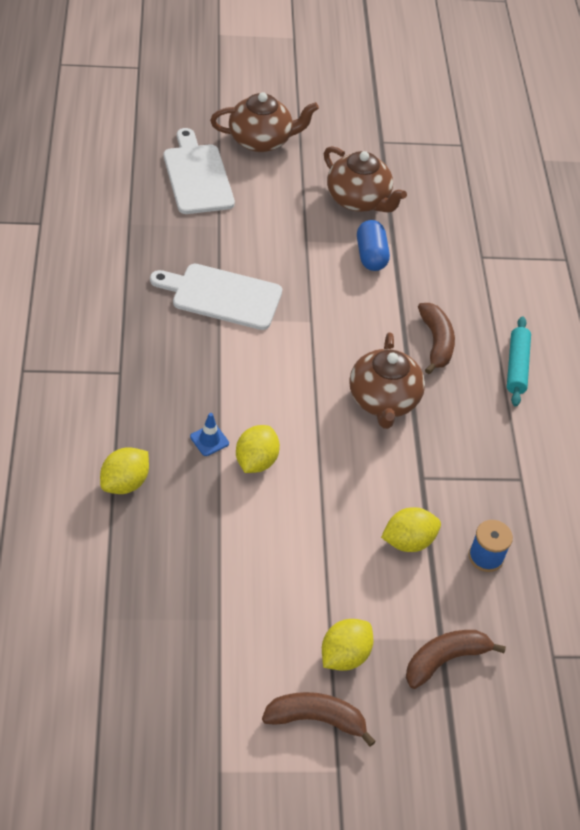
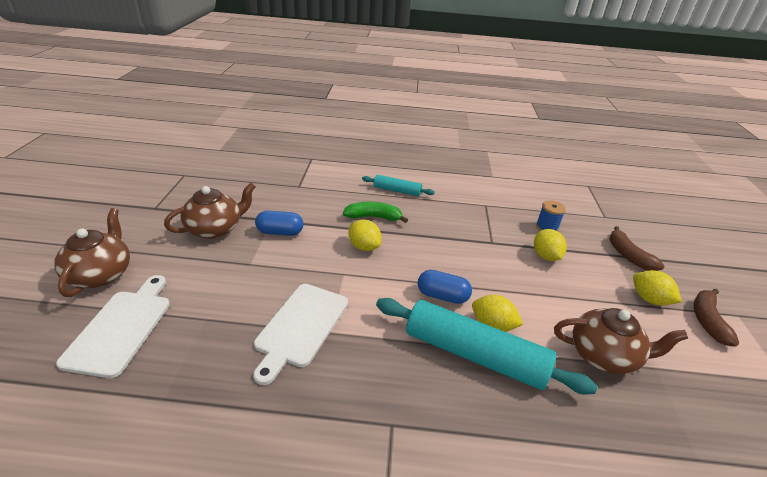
camera: 80 degrees left, 15 degrees down
yellow lemon [100,447,149,494] -> yellow lemon moved to [349,219,382,251]
white cutting board [164,128,235,214] -> white cutting board turned 105 degrees clockwise [56,275,170,378]
blue traffic cone [190,413,229,456] -> turquoise rolling pin [376,298,597,395]
brown teapot [349,332,425,429] -> brown teapot moved to [554,308,688,375]
brown banana [418,303,455,374] -> green banana [343,202,408,223]
none -> blue capsule [418,270,472,304]

